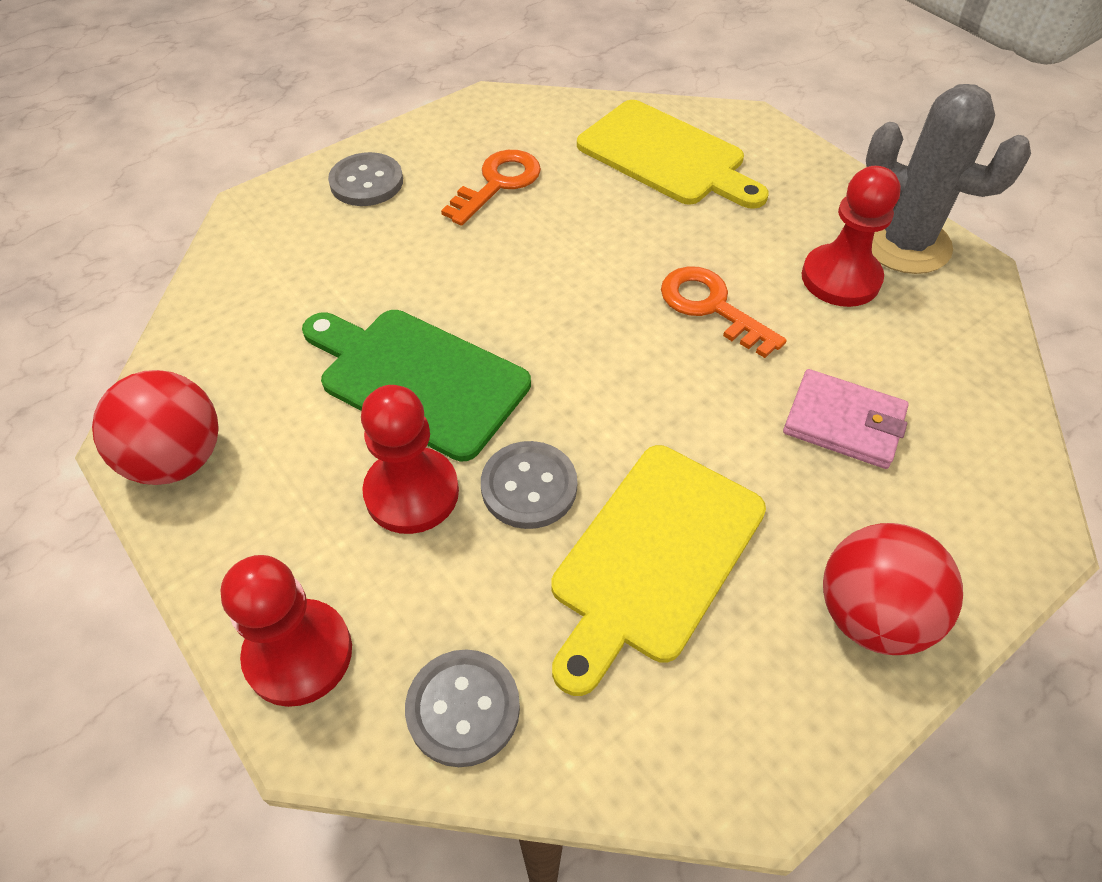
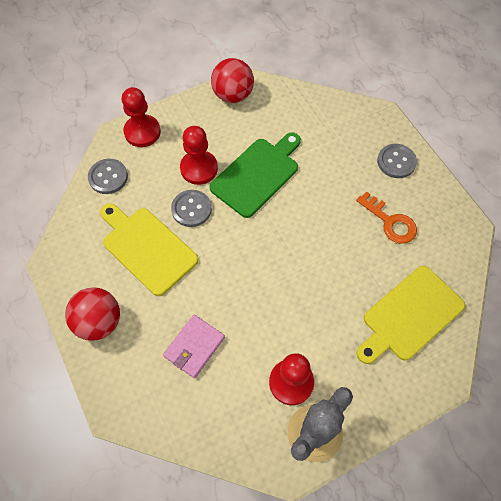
camera: 100 degrees right, 10 degrees up
orange key [661,266,787,358] -> none

